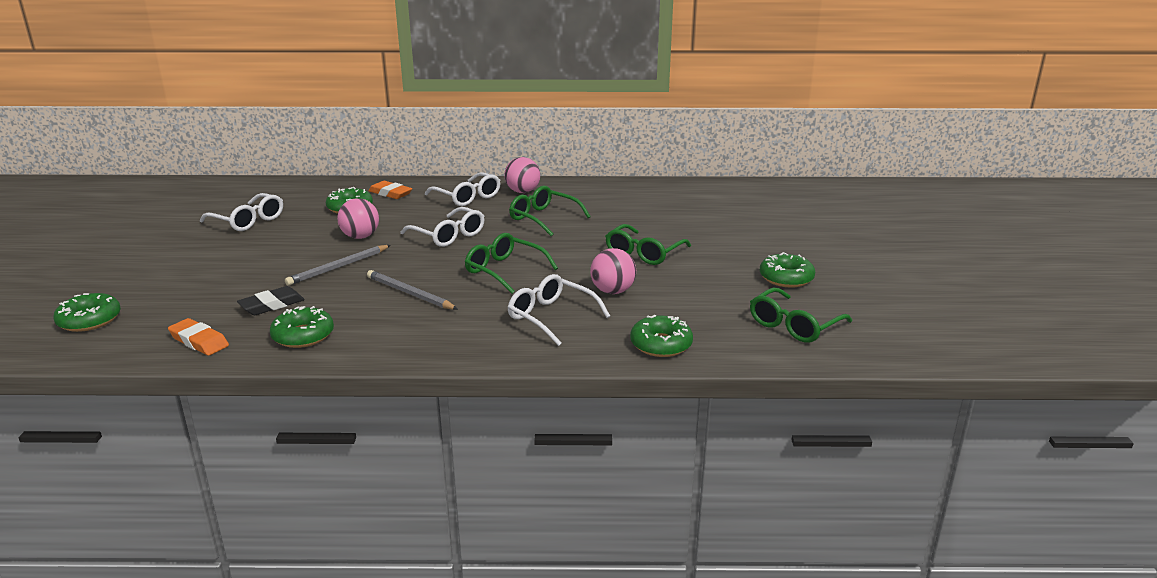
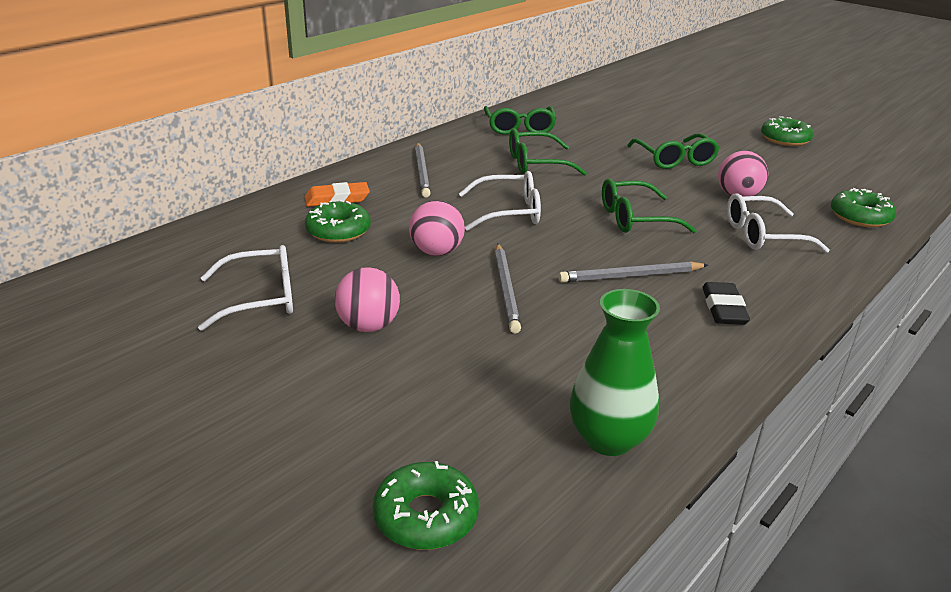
camera: 50 degrees left, 5 degrees up
orange eraser [168,318,229,356] -> green vase [570,289,660,456]
black eraser [237,286,305,315] -> black eraser moved to [702,282,750,325]
green donut [270,306,334,348] -> none
white glasses [425,172,501,206] -> grey pencil [415,143,431,197]
pink ball [504,157,540,193] -> pink ball moved to [335,267,400,332]
green glasses [750,287,852,343] -> green glasses moved to [484,106,557,135]

